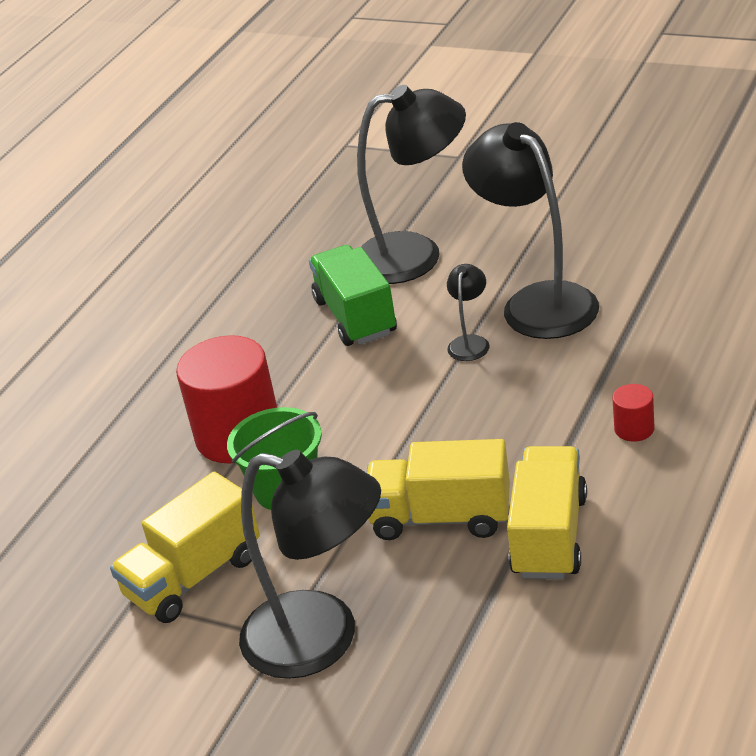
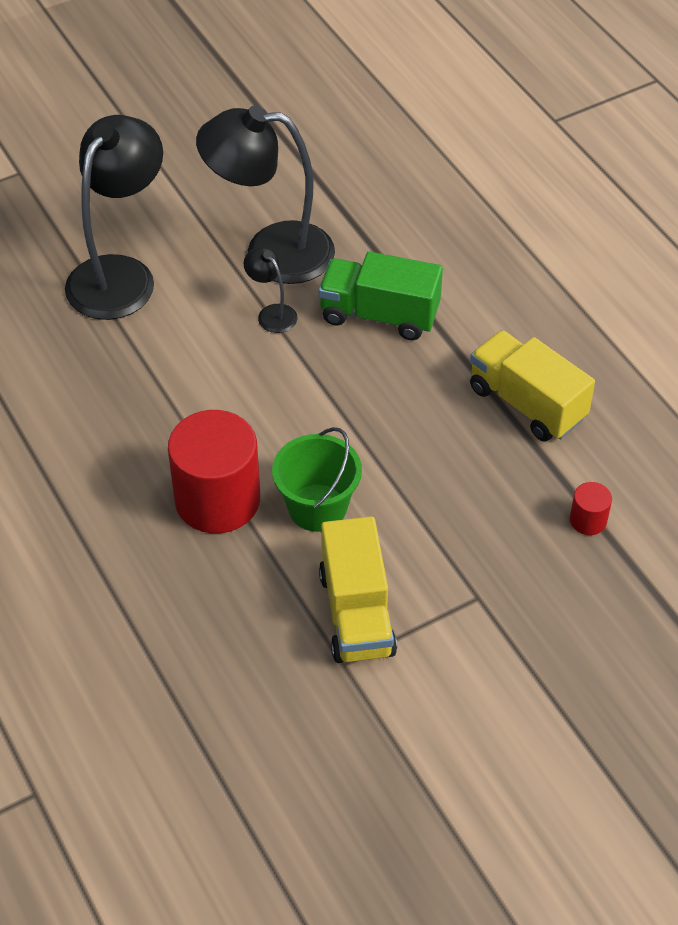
camera: 60 degrees left, 15 degrees up
black lamp [239,450,381,679] -> none
green truck [309,245,397,346] -> green truck moved to [318,252,443,340]
yellow truck [366,439,510,540] -> none
red cylinder [612,384,655,442] -> red cylinder moved to [570,482,612,535]

